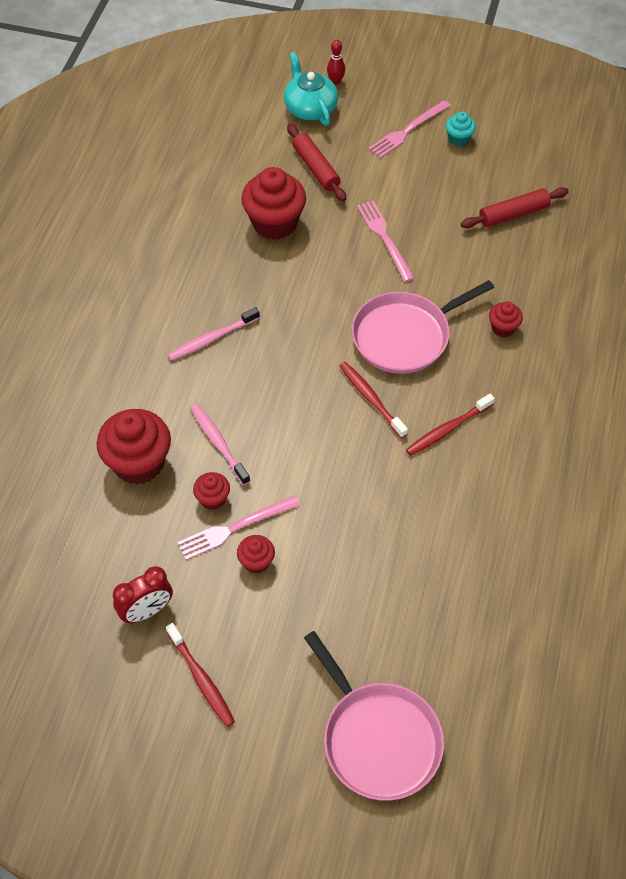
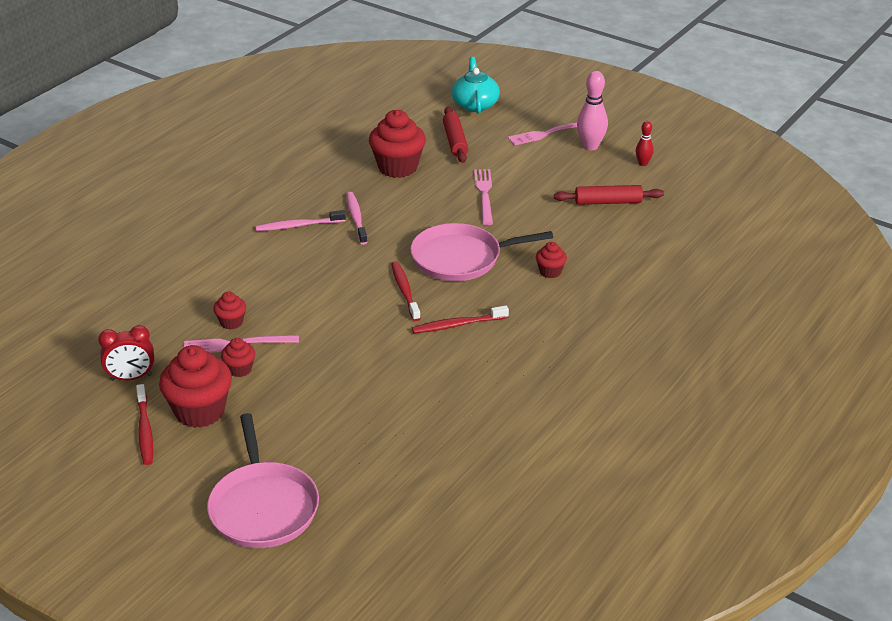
camera: 20 degrees right, 20 degrees down
red cupcake [97,409,171,484] -> red cupcake moved to [159,345,232,428]
pink toothbrush [190,403,250,485] -> pink toothbrush moved to [346,192,367,245]
red bowling pin [327,40,345,85] -> red bowling pin moved to [636,121,653,166]
turquoise cupcake [446,111,476,147] -> pink bowling pin [577,71,608,151]

